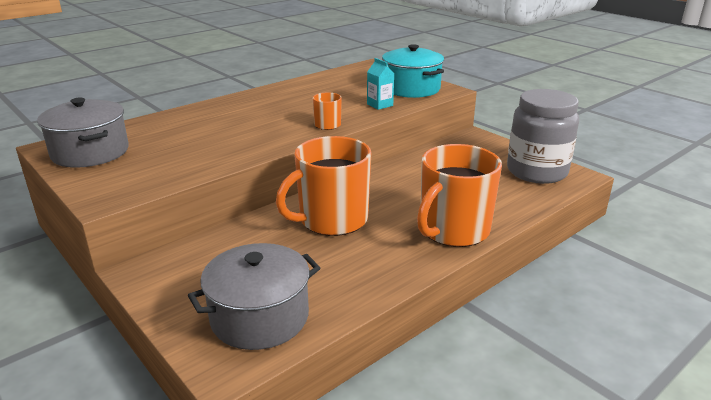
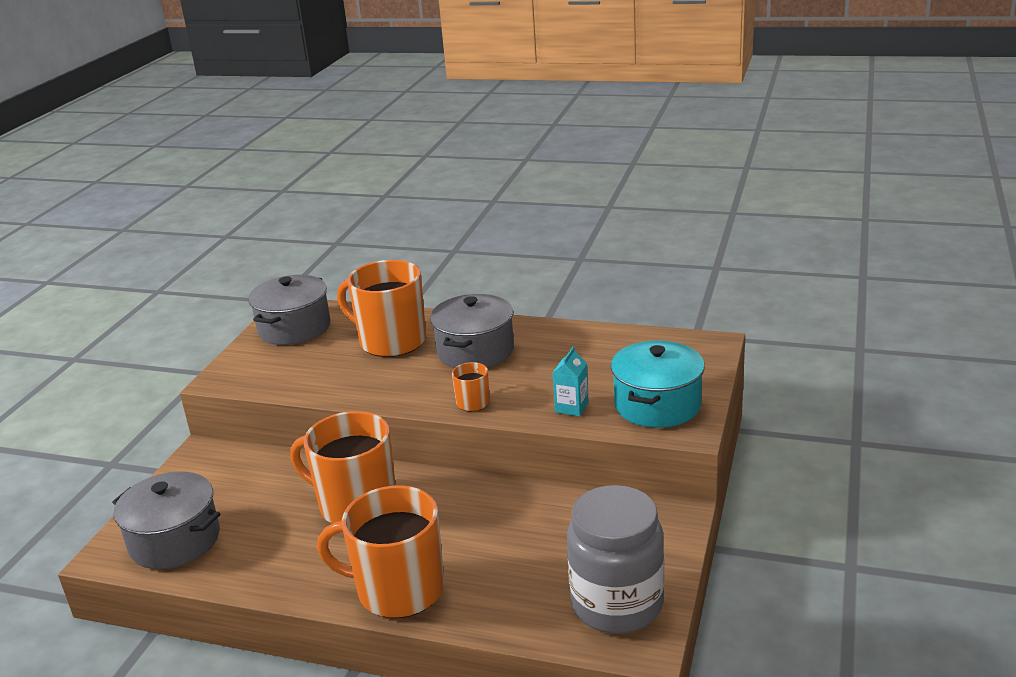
camera: 60 degrees right, 0 degrees up
none -> orange mug [337,260,426,357]
none -> grey pot [430,294,514,368]

